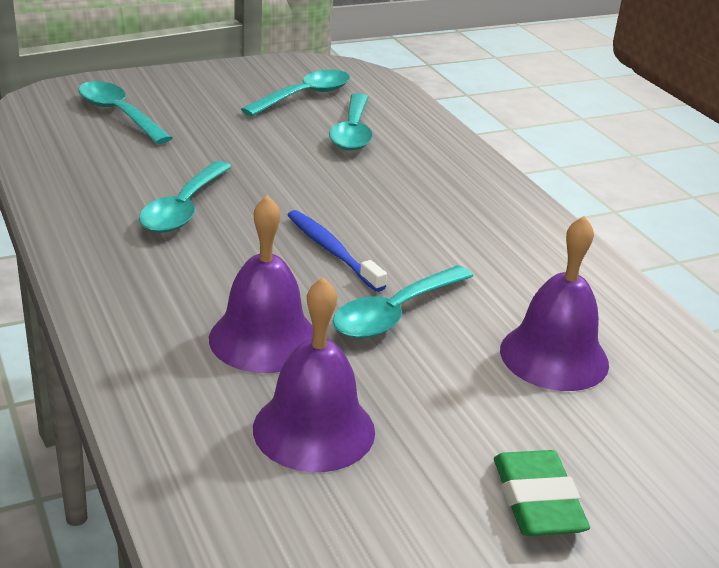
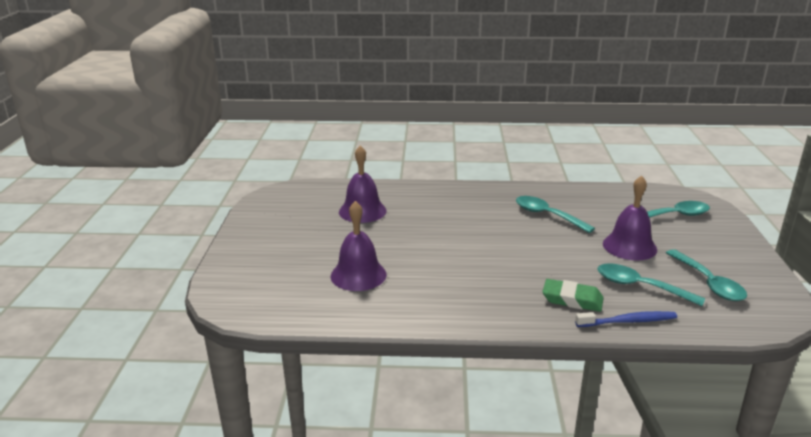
camera: 120 degrees right, 5 degrees down
purple bell [209,195,313,373] -> purple bell moved to [603,176,657,260]
blue toothbrush [288,210,387,292] -> blue toothbrush moved to [575,311,677,327]
turquoise spoon [333,265,473,339] -> none
green eraser [494,450,590,536] -> green eraser moved to [542,279,604,312]

